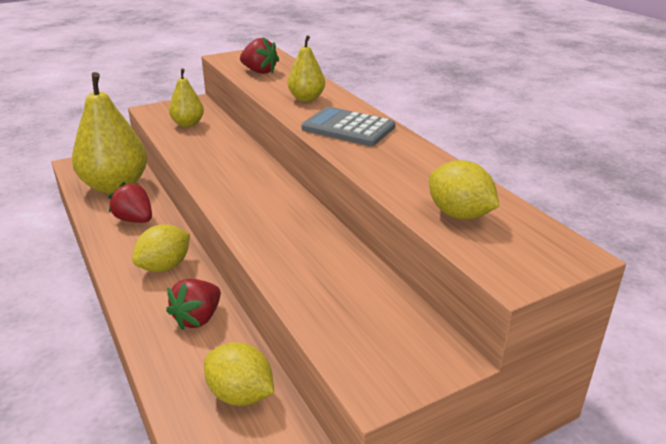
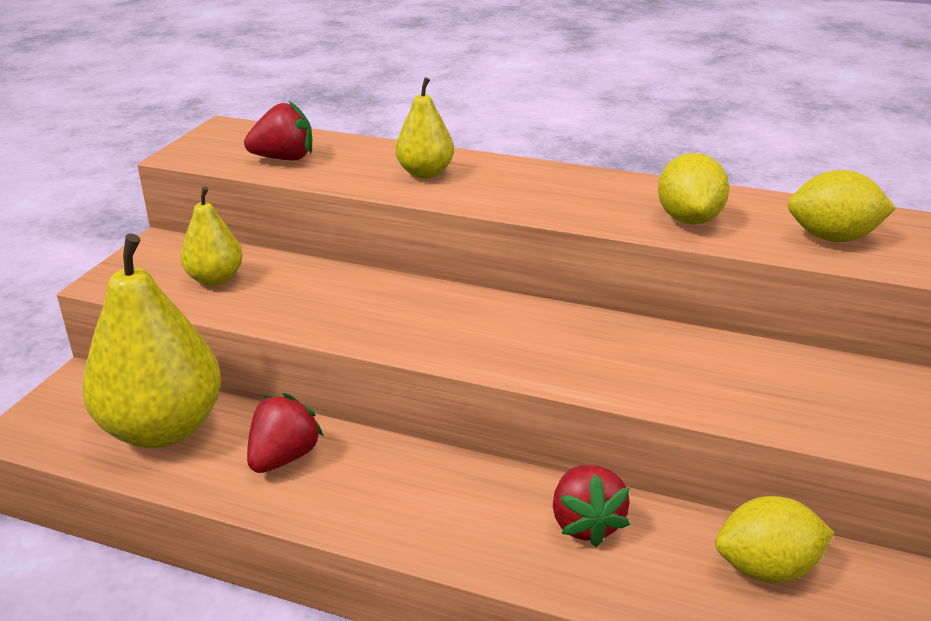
camera: 40 degrees left, 0 degrees up
red strawberry [108,182,152,223] -> red strawberry turned 120 degrees clockwise [247,393,323,473]
yellow lemon [132,224,190,272] -> yellow lemon moved to [658,153,729,225]
grey calculator [302,107,395,146] -> none

